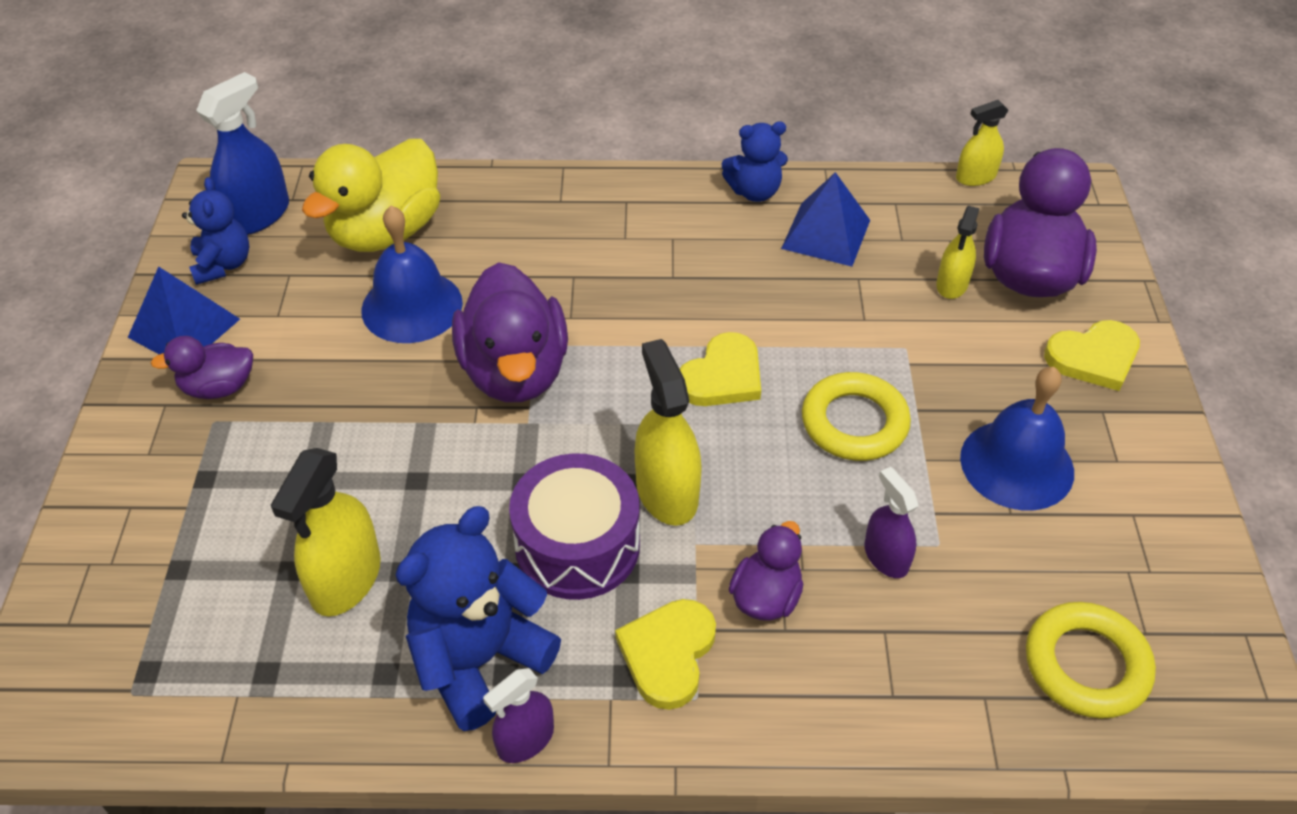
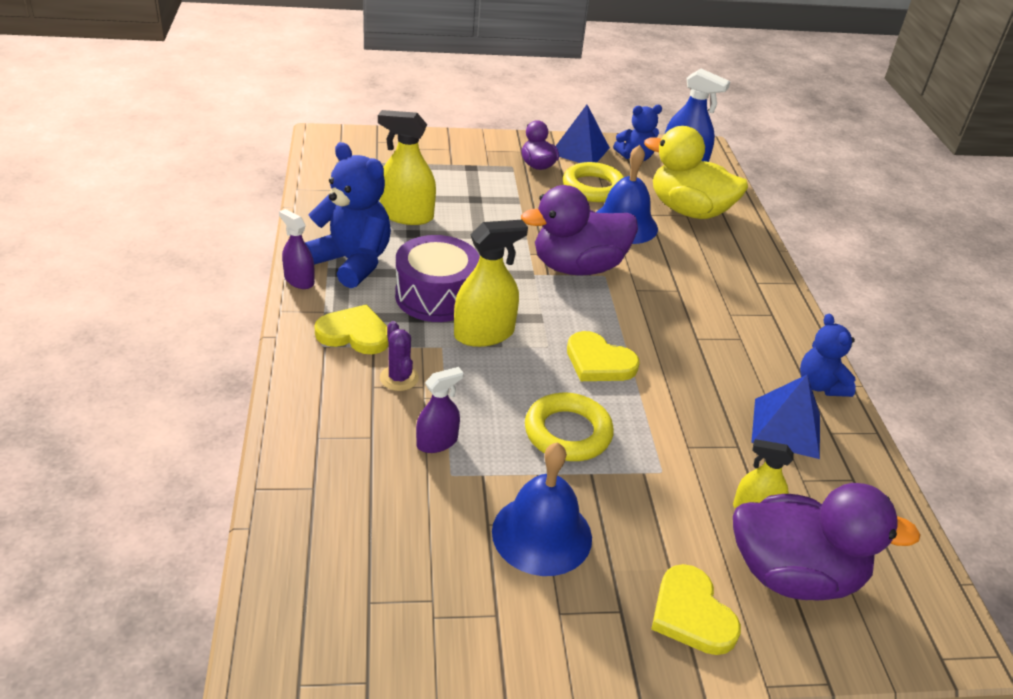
camera: 80 degrees right, 10 degrees down
purple duck [729,521,803,621] -> purple cactus [380,321,419,391]
yellow spray bottle [956,100,1008,186] -> none
yellow ring [1026,602,1156,719] -> yellow ring moved to [563,162,624,202]

